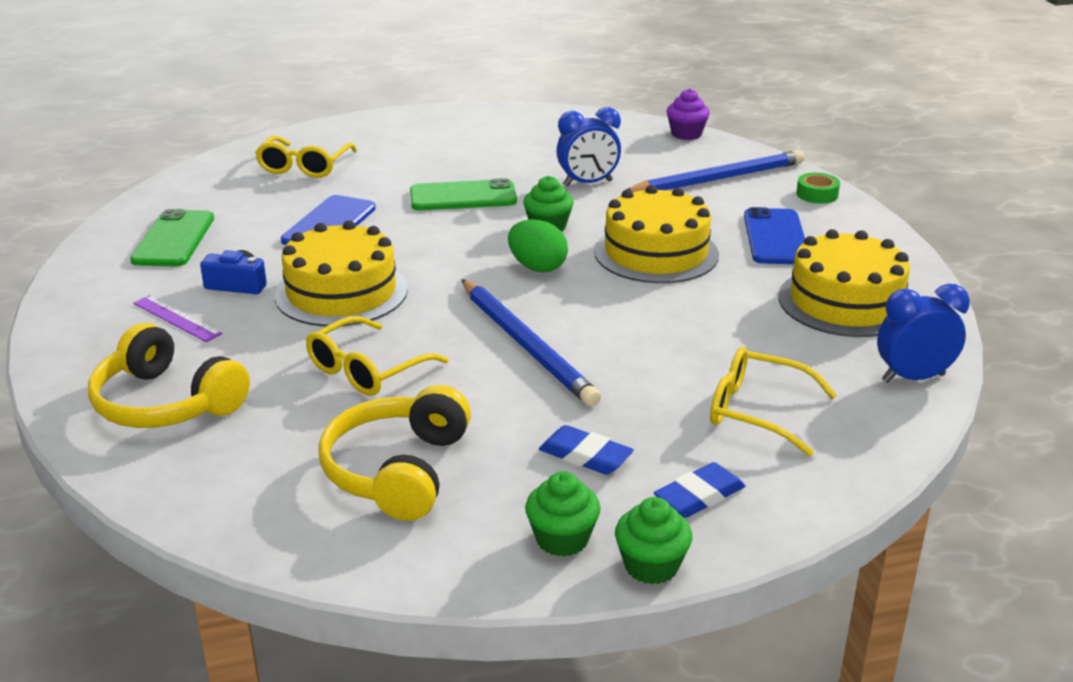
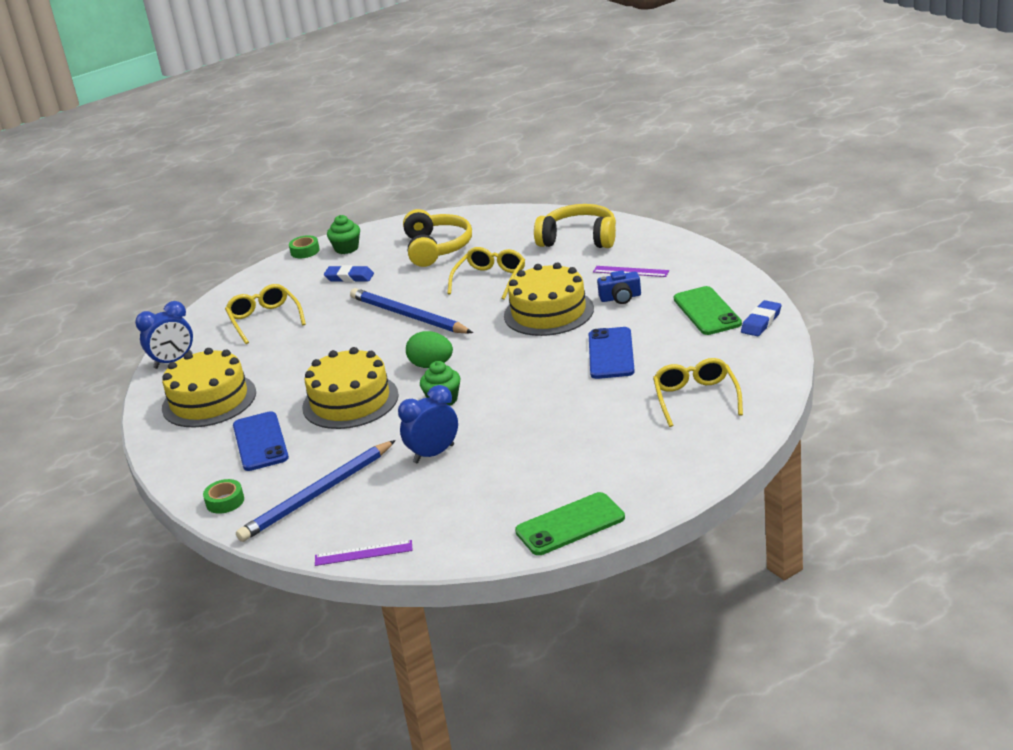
camera: 165 degrees right, 0 degrees up
green phone [410,178,517,210] -> green phone moved to [515,492,625,555]
green cupcake [615,497,692,584] -> green tape [289,235,320,258]
blue eraser [654,462,745,518] -> blue eraser moved to [741,300,781,336]
purple cupcake [667,89,710,140] -> purple ruler [315,540,413,566]
yellow glasses [710,347,837,456] -> yellow glasses turned 120 degrees counterclockwise [225,284,306,344]

